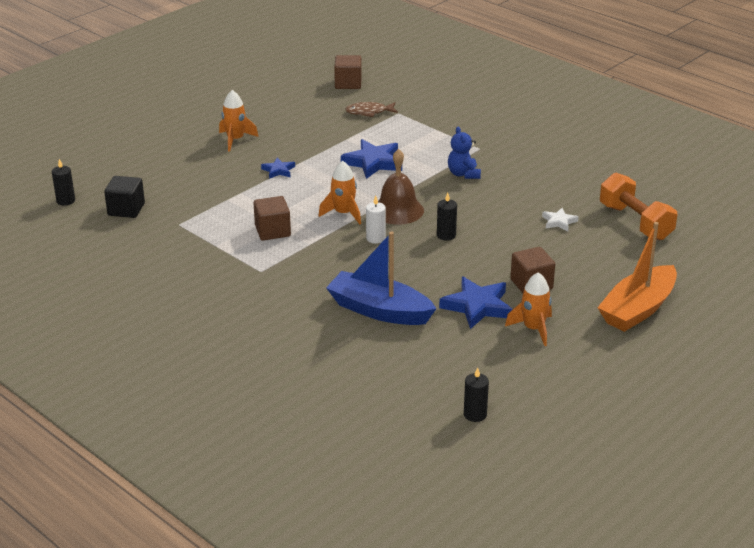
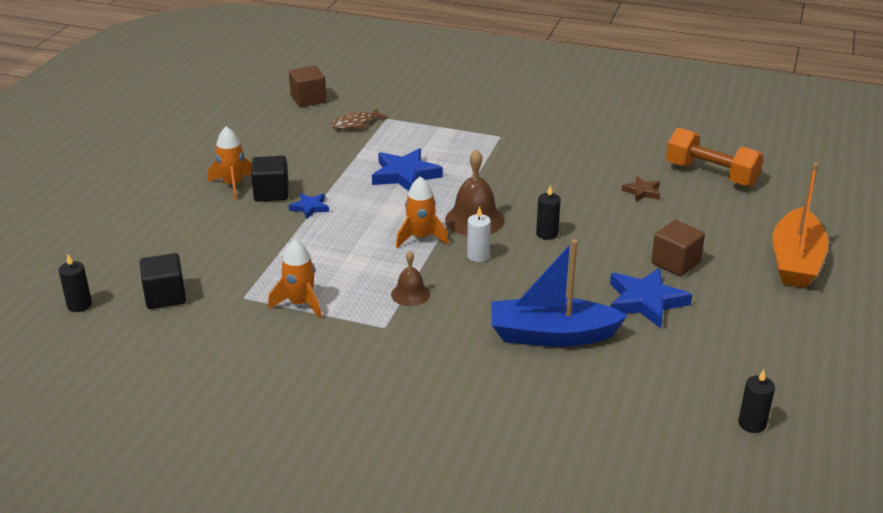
camera: 25 degrees left, 0 degrees up
brown cube [254,196,291,241] -> none
blue teddy bear [448,126,481,179] -> none
orange rocket [505,272,552,346] -> orange rocket moved to [268,240,322,319]
white star [542,208,578,231] -> brown star [622,176,660,202]
none -> black cube [251,156,289,202]
none -> brown bell [391,251,430,306]

